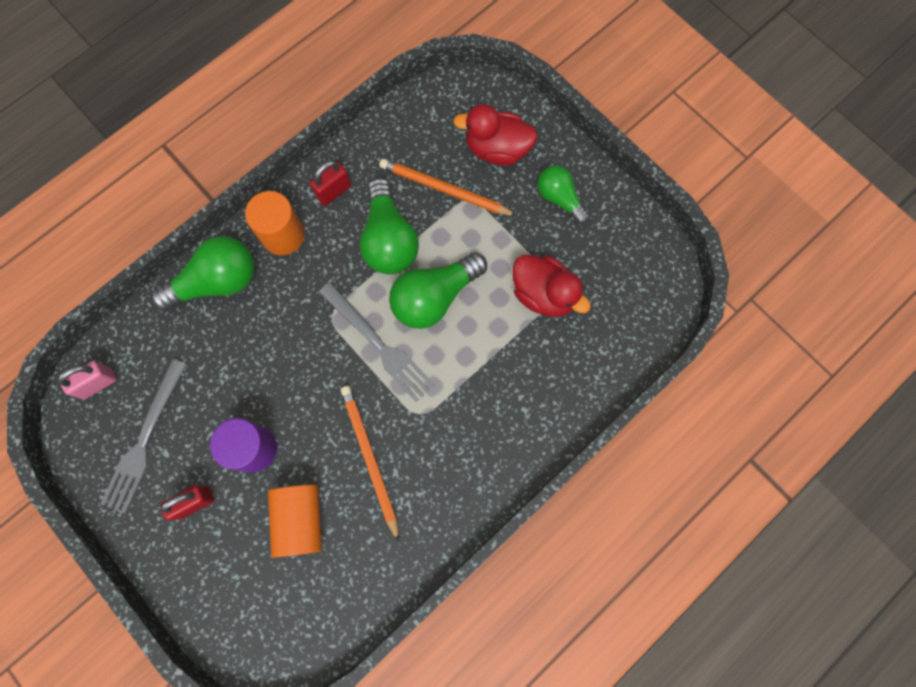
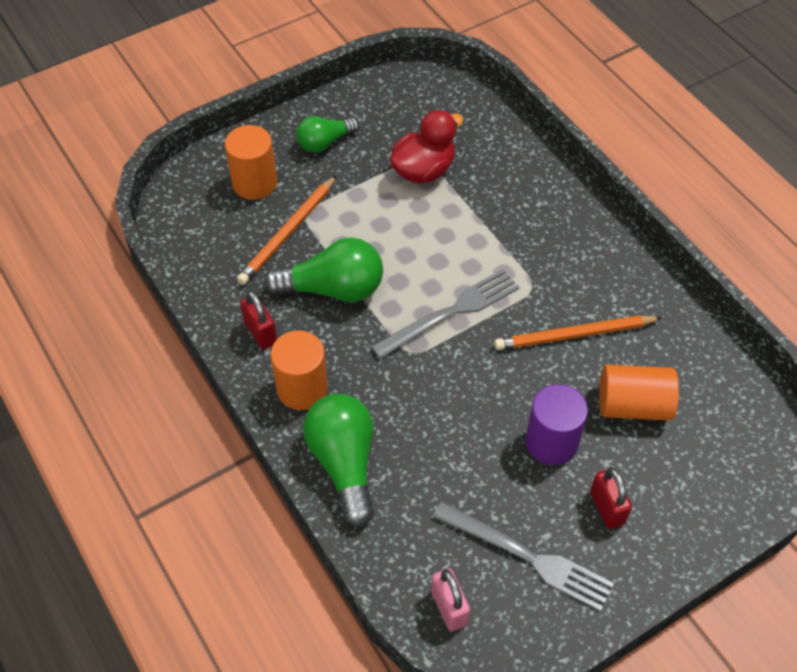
camera: 80 degrees left, 20 degrees down
green light bulb [389,252,487,329] -> none
red duck [453,104,538,166] -> orange cylinder [225,125,277,200]

